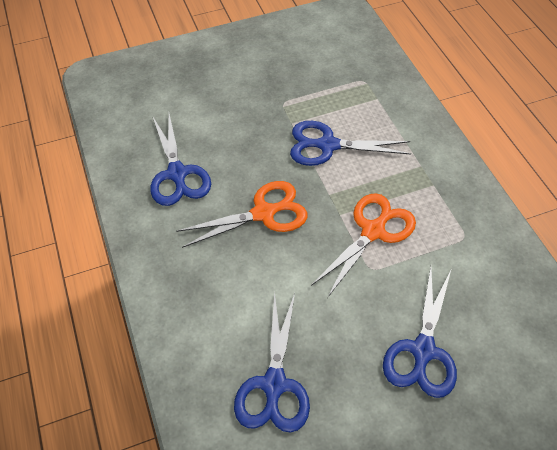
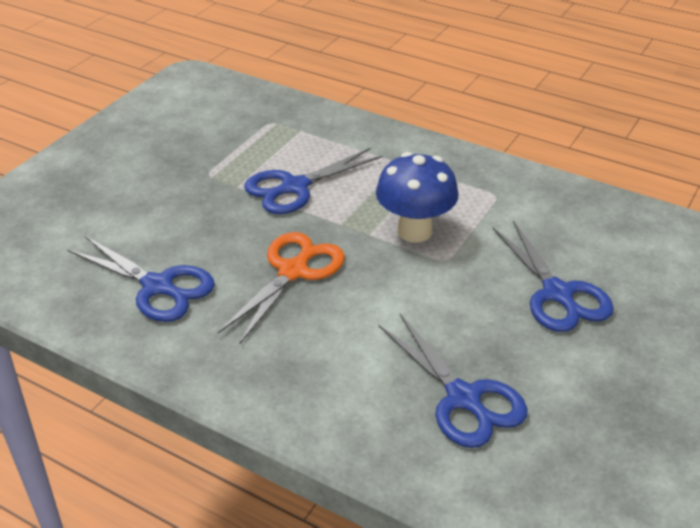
camera: 40 degrees left, 15 degrees down
orange scissors [311,193,416,298] -> blue mushroom [376,152,458,243]

